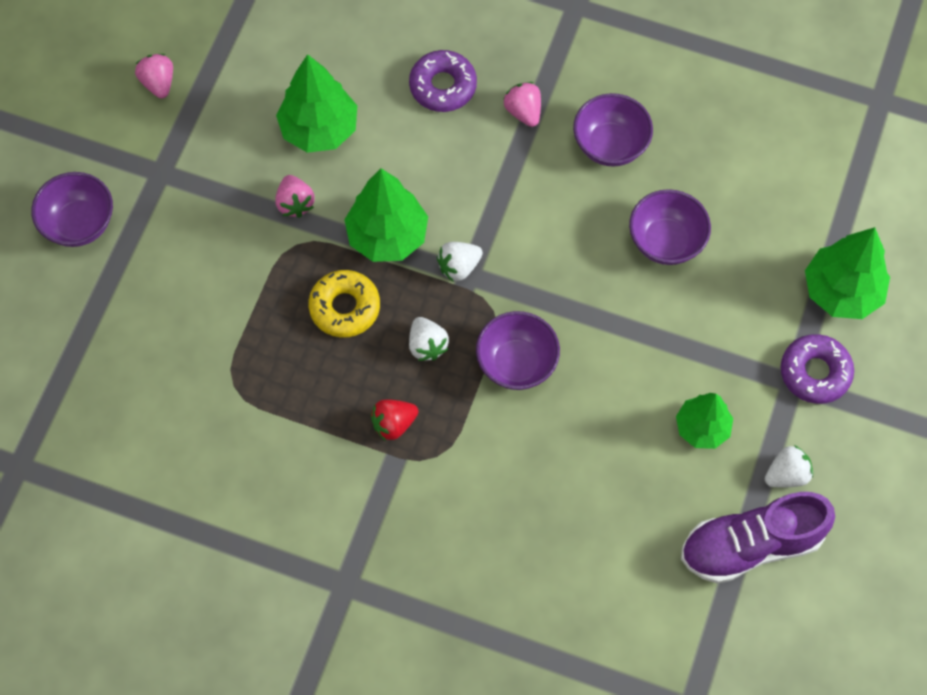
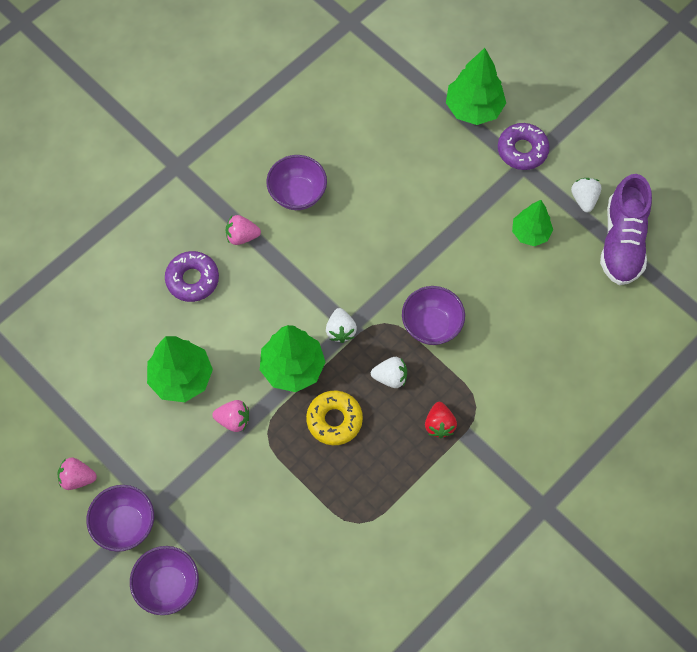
camera: 65 degrees left, 0 degrees up
purple bowl [629,189,711,265] -> purple bowl moved to [86,485,154,552]

